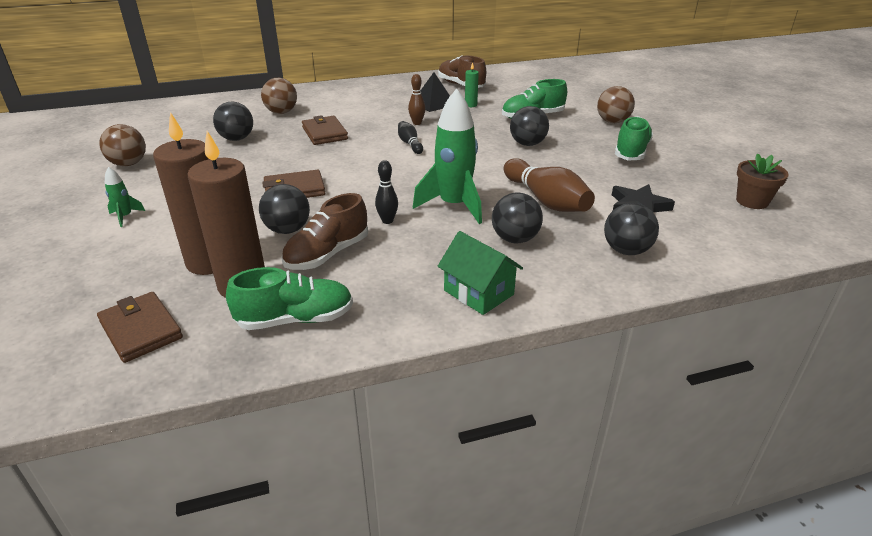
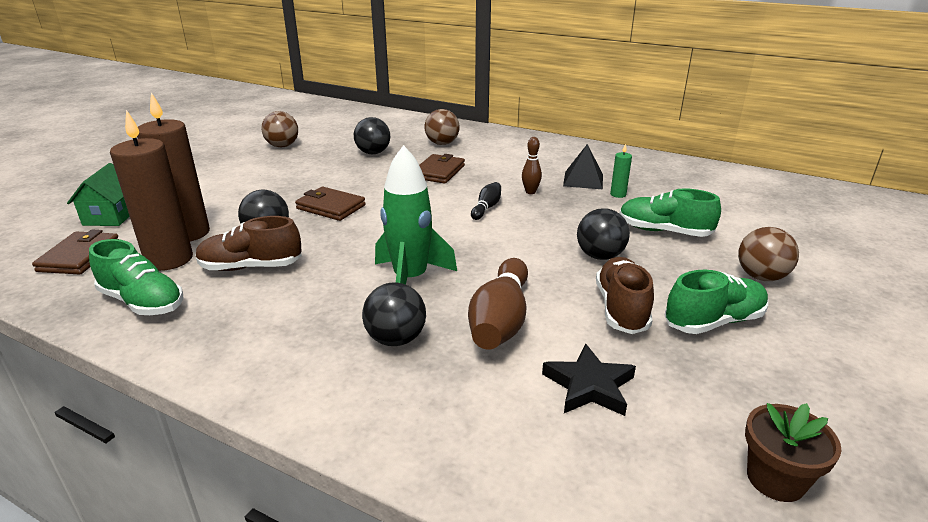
camera: 45 degrees right, 5 degrees down
green rocket [105,167,145,227] -> none
black bowling pin [375,160,398,224] -> none
green house [437,231,523,315] -> green house moved to [67,163,130,226]
brown shoe [438,55,486,88] -> brown shoe moved to [596,257,654,334]
black ball [604,203,659,255] -> none

